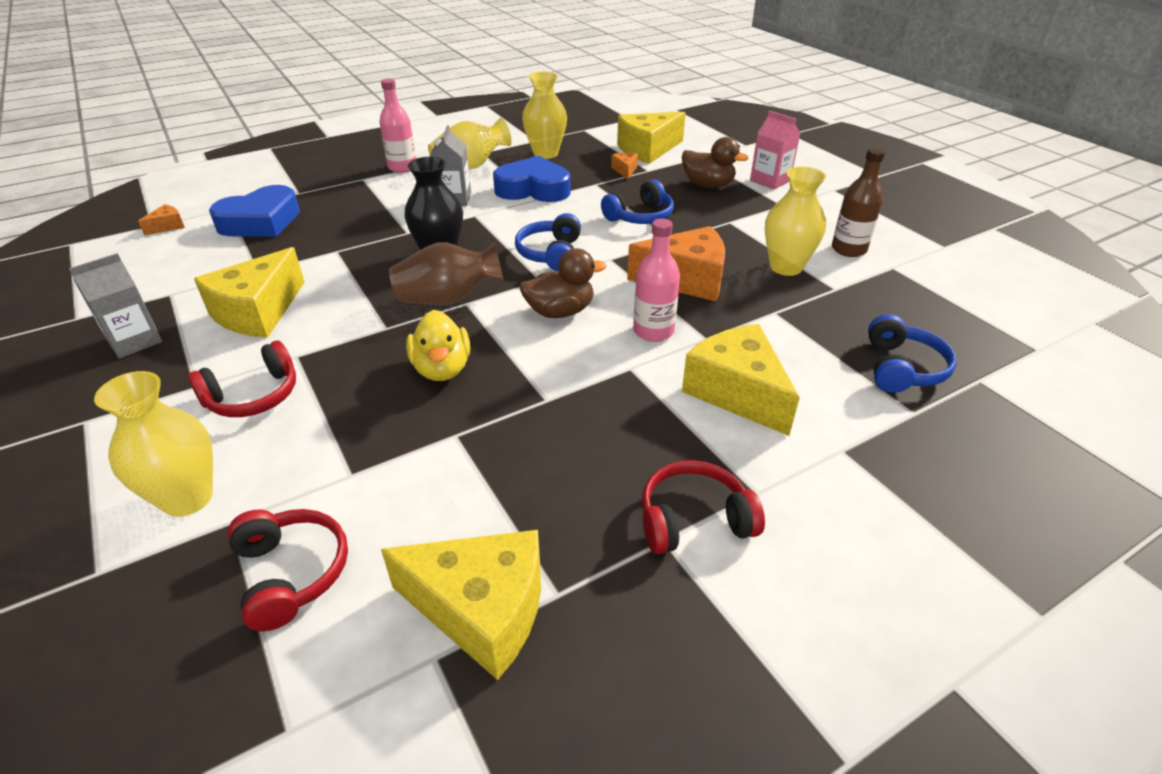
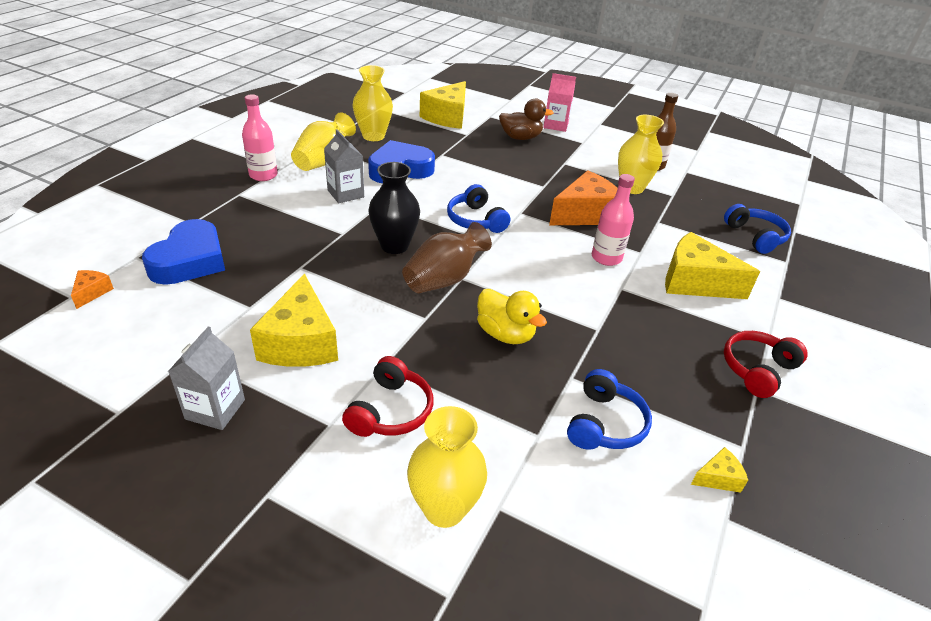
camera: 35 degrees left, 0 degrees up
red headphones [227,509,348,631] -> none
yellow cheese [381,530,541,680] -> yellow cheese [691,447,748,493], size x0.44
brown duck [520,248,606,318] -> none
blue headphones [601,179,674,224] -> blue headphones moved to [567,369,652,450]
orange cheese [611,153,638,179] -> none

